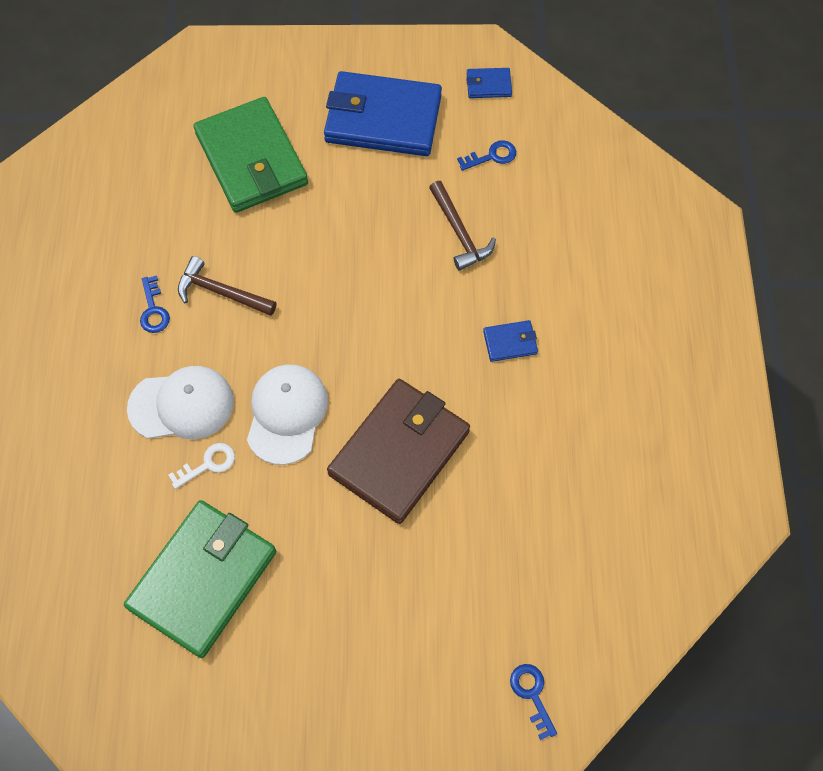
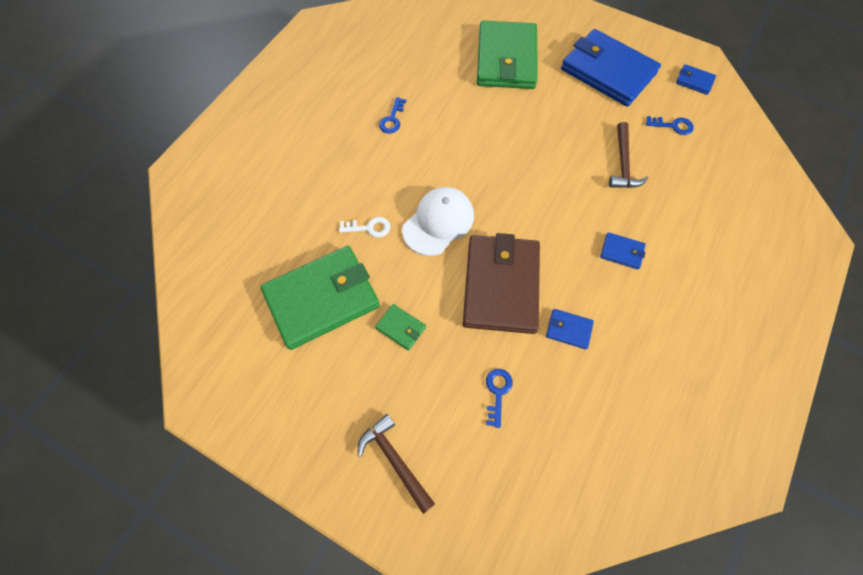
camera: 30 degrees right, 0 degrees up
white cap [127,366,234,439] -> none
brown hammer [178,256,277,316] -> brown hammer moved to [358,414,435,514]
brown wallet [327,379,470,524] -> brown wallet turned 60 degrees counterclockwise [463,233,540,334]
blue key [510,664,557,740] -> blue key moved to [486,369,513,428]
none -> green wallet [375,304,426,351]
none -> blue wallet [546,309,594,349]

